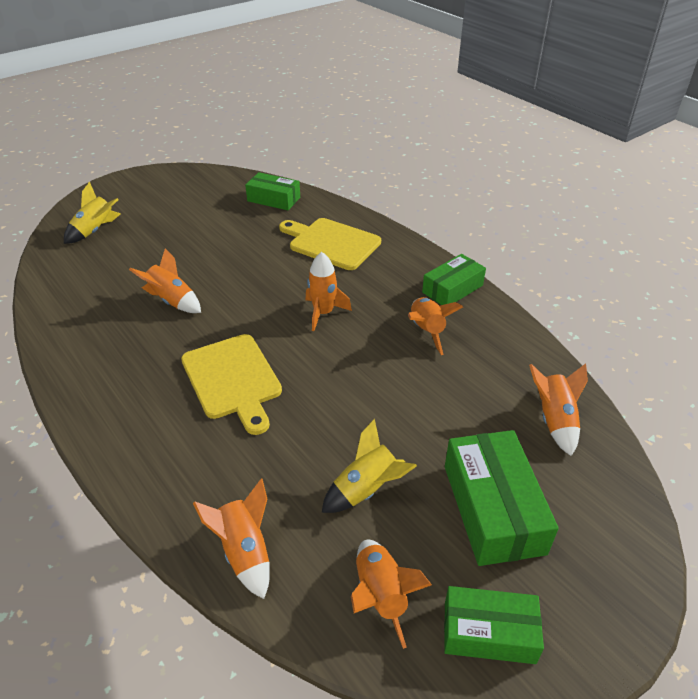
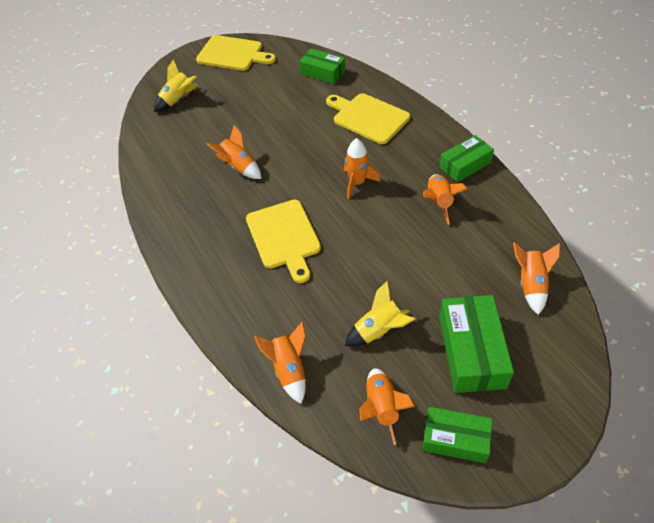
camera: 10 degrees right, 10 degrees up
none -> yellow cutting board [196,35,276,71]

